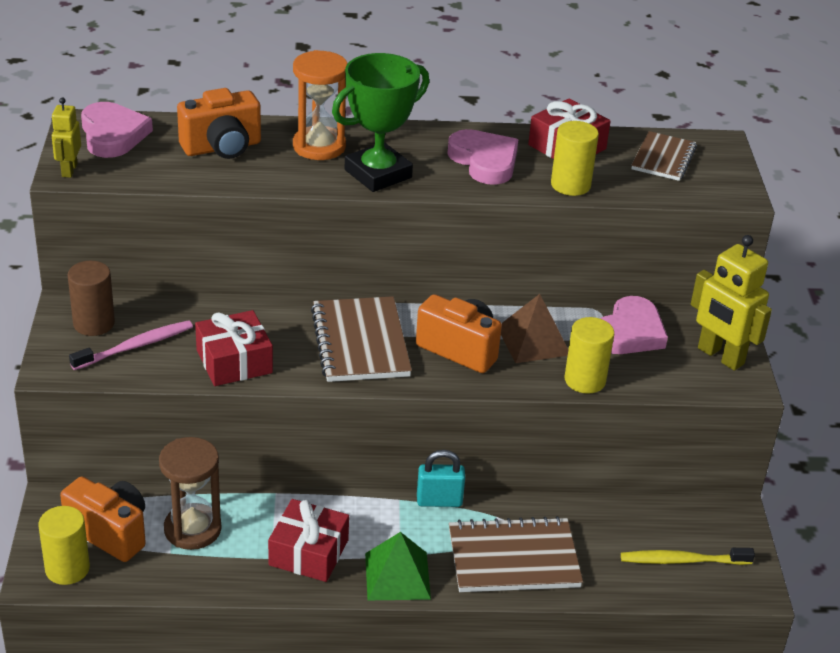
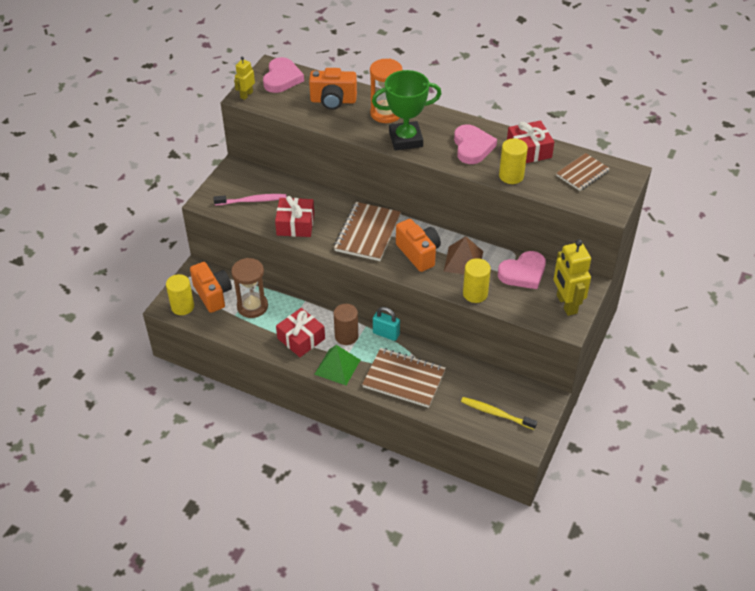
camera: 30 degrees right, 10 degrees up
brown cylinder [68,261,115,336] -> brown cylinder moved to [334,304,358,345]

